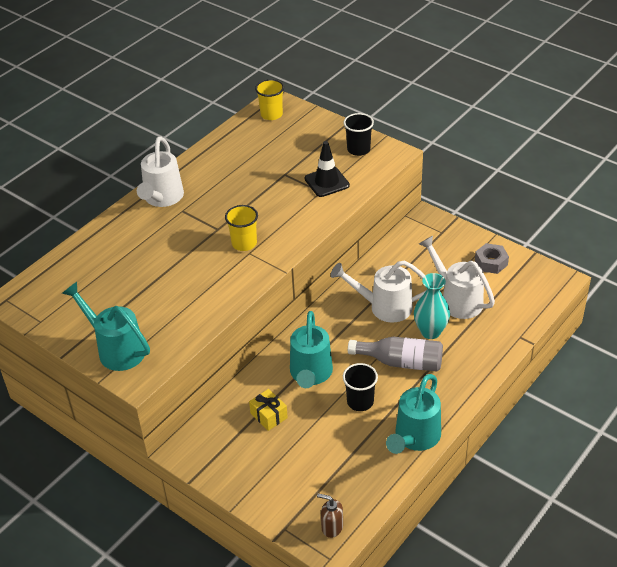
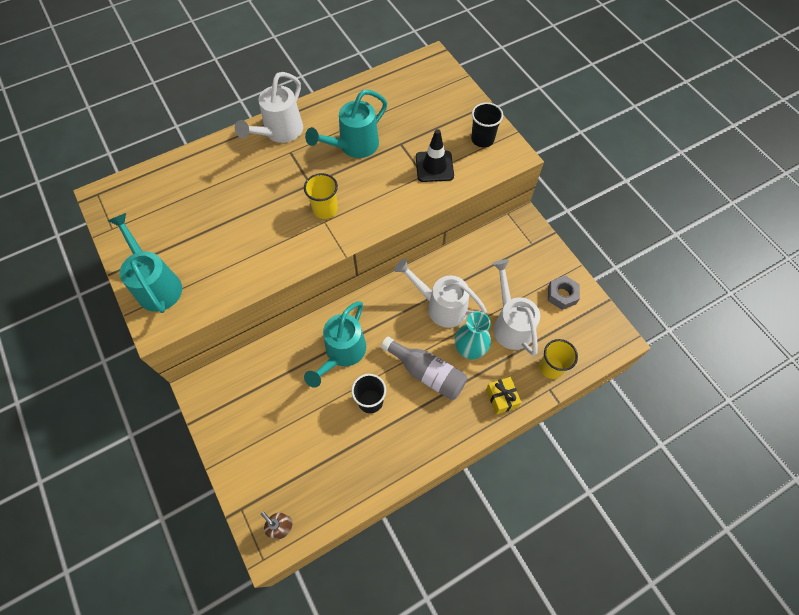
camera: 20 degrees right, 20 degrees up
yellow gift [249,389,288,431] -> yellow gift moved to [486,377,521,415]
yellow cup [255,79,284,120] -> yellow cup moved to [539,339,578,379]
turquoise watering can [386,374,441,454] -> turquoise watering can moved to [305,90,387,158]

